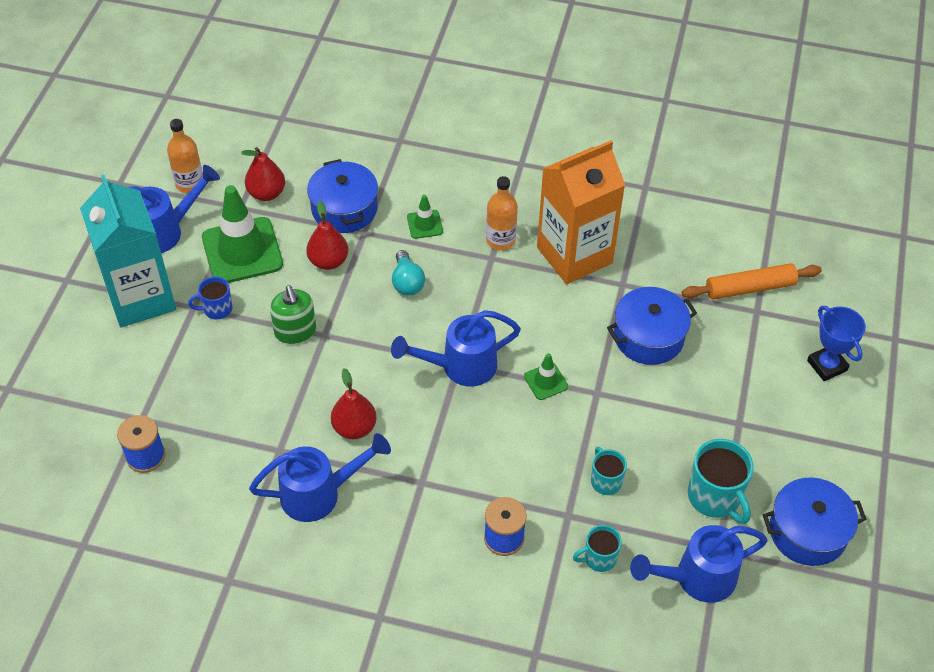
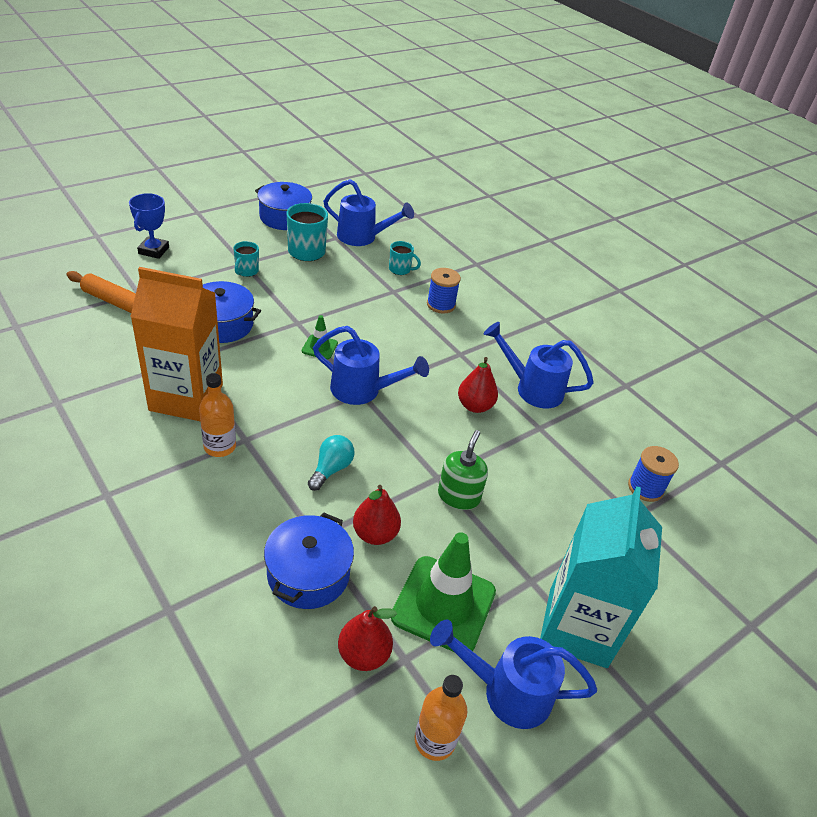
camera: 145 degrees left, 10 degrees down
blue mug [188,276,233,320] -> none
green traffic cone [407,195,443,239] -> none
turquoise mug [591,447,627,495] -> turquoise mug moved to [233,241,259,277]

